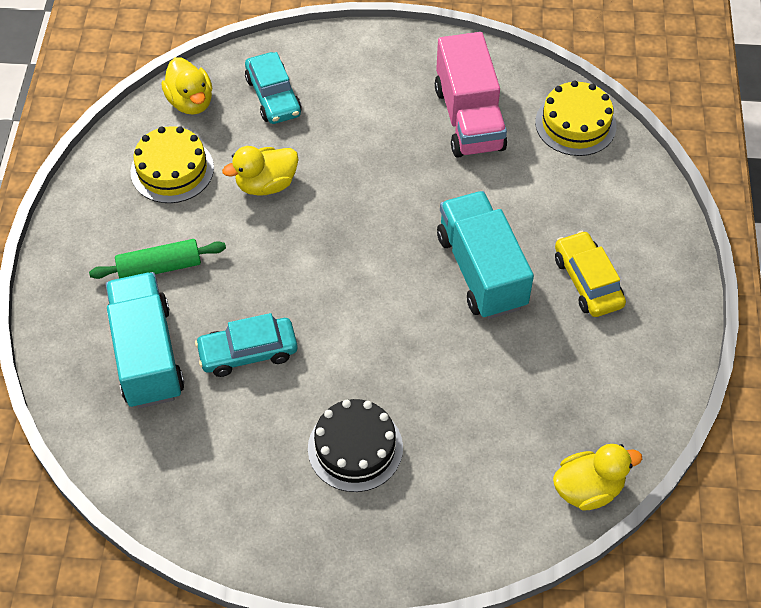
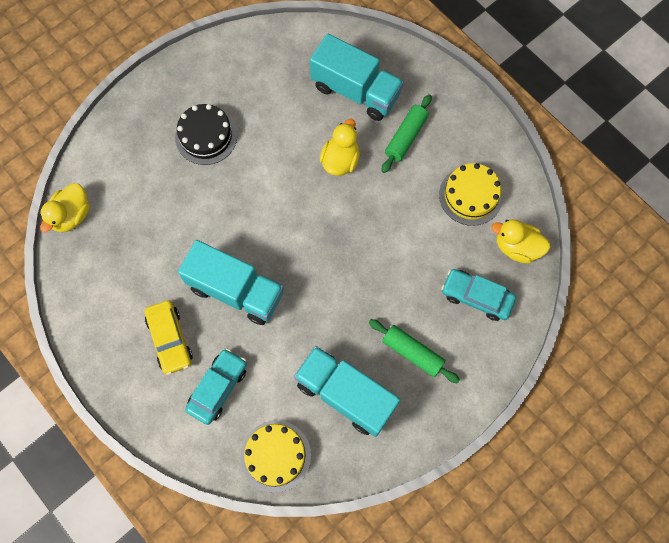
camera: 135 degrees right, 15 degrees up
turquoise car [195,313,298,377] -> turquoise car moved to [185,349,247,425]
yellow duck [222,146,298,196] -> yellow duck moved to [320,119,360,176]
pink truck [435,32,507,158] -> turquoise truck [294,346,400,437]
yellow car [555,231,626,317] -> yellow car turned 45 degrees clockwise [145,300,193,375]
none -> green rolling pin [369,319,460,384]

